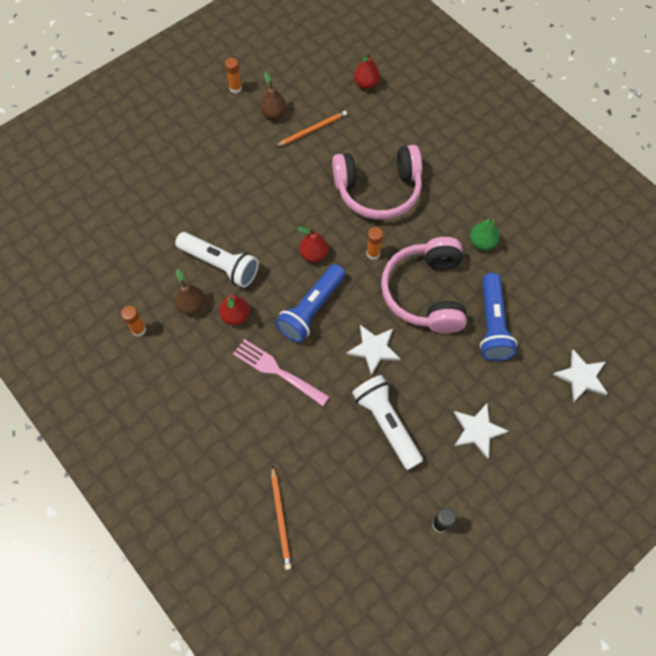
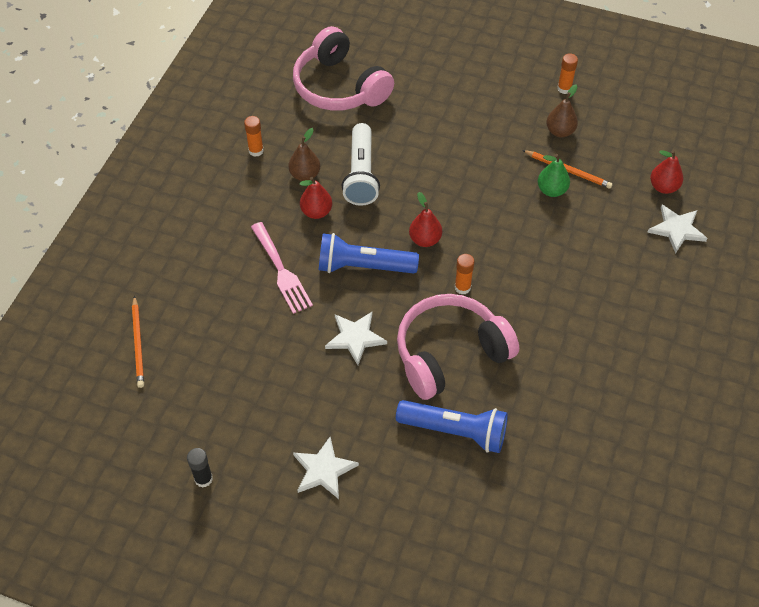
camera: 60 degrees right, 10 degrees down
pink fork [233,339,329,406] -> pink fork turned 150 degrees clockwise [251,222,313,314]
orange pencil [271,465,292,570] -> orange pencil turned 60 degrees counterclockwise [132,296,144,388]
pink headphones [332,145,422,220] -> pink headphones moved to [293,26,394,111]
white flashlight [352,375,423,470] -> none
green pear [470,218,499,250] -> green pear moved to [538,154,570,197]
blue flashlight [480,273,517,361] -> blue flashlight turned 135 degrees counterclockwise [396,400,508,453]
white star [553,349,608,402] -> white star moved to [648,205,708,253]

